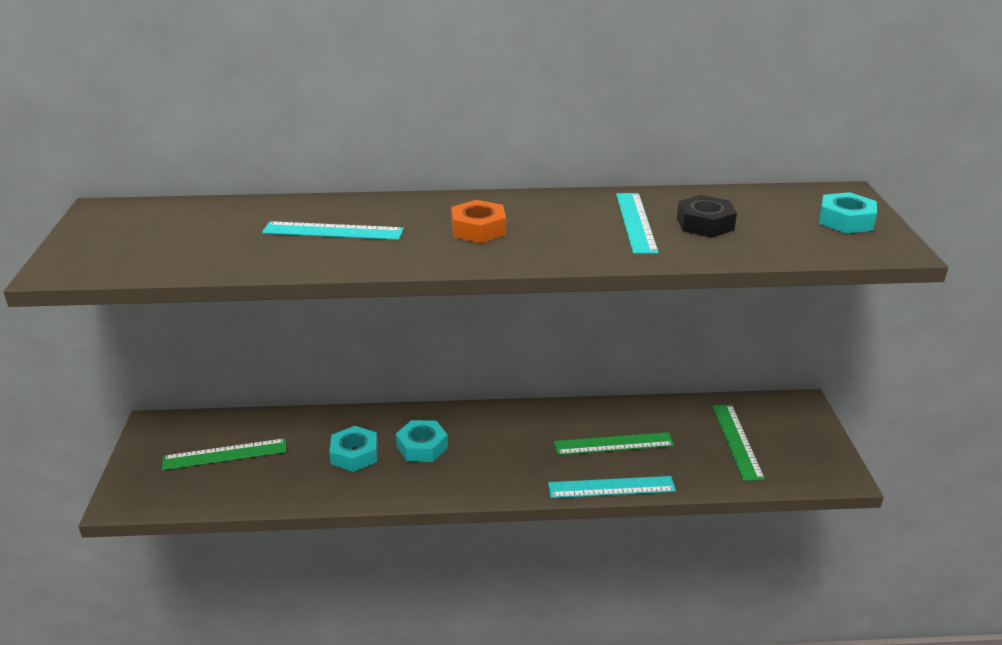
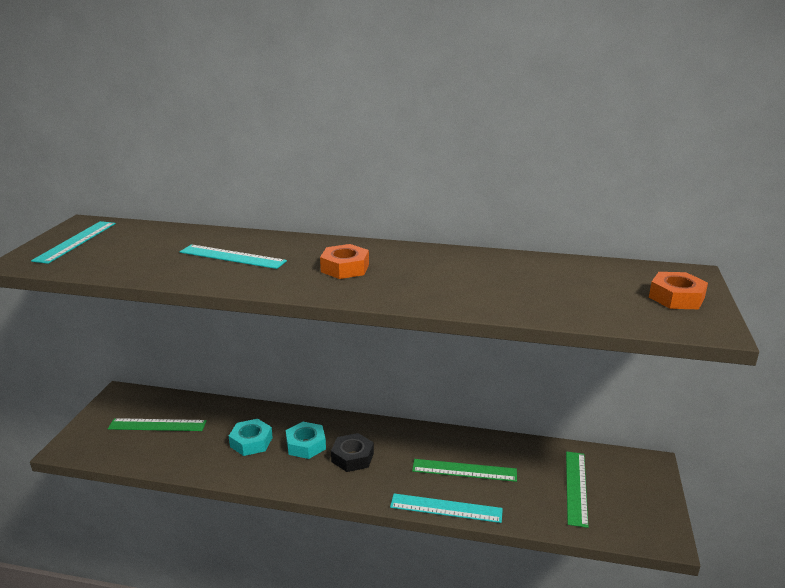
camera: 15 degrees right, 5 degrees down
turquoise ruler [616,193,659,254] -> turquoise ruler moved to [31,221,116,264]
black nut [677,195,737,238] -> black nut moved to [331,433,374,472]
turquoise nut [819,192,877,234] -> orange nut [649,272,708,309]

